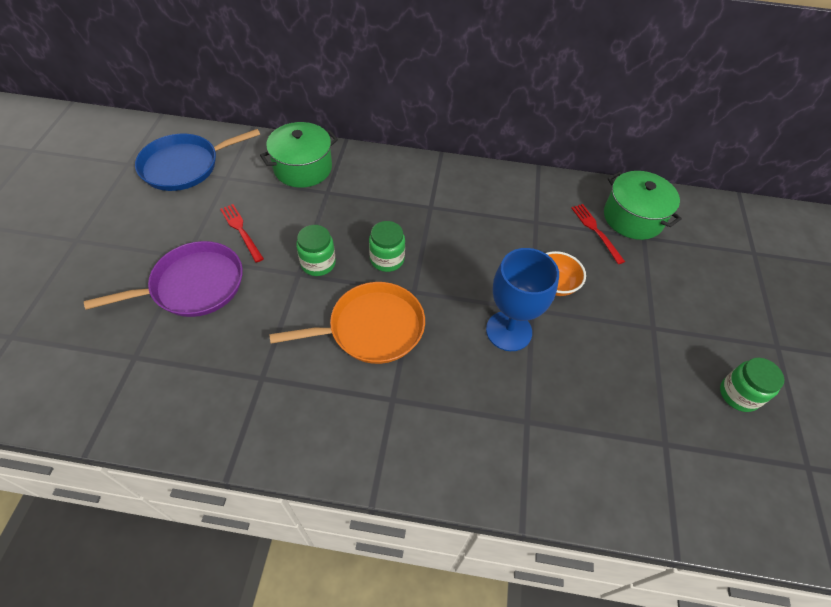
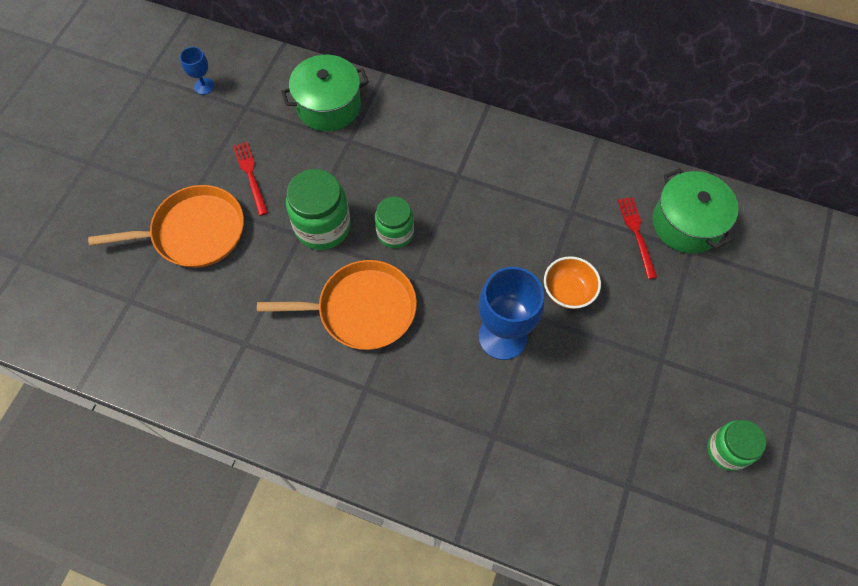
camera: 15 degrees right, 10 degrees up
purple pan [84,241,243,317] -> orange pan [88,185,244,268]
blue pan [135,129,260,191] -> blue goblet [180,47,214,95]
green jar [296,225,336,276] -> green jar [286,169,351,250], size x1.53

